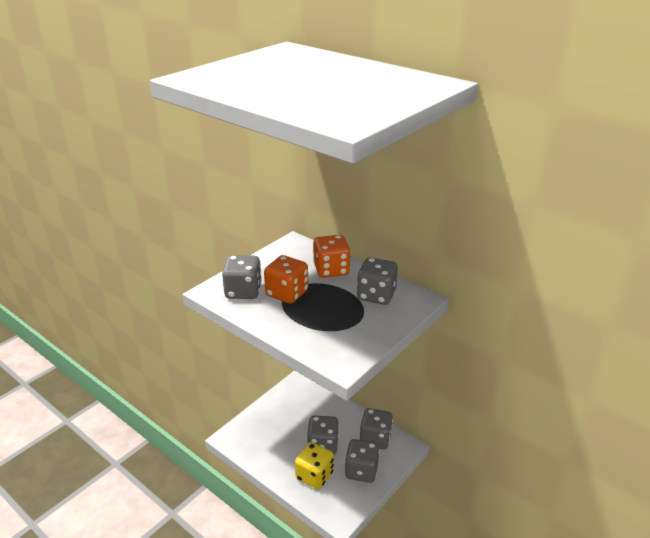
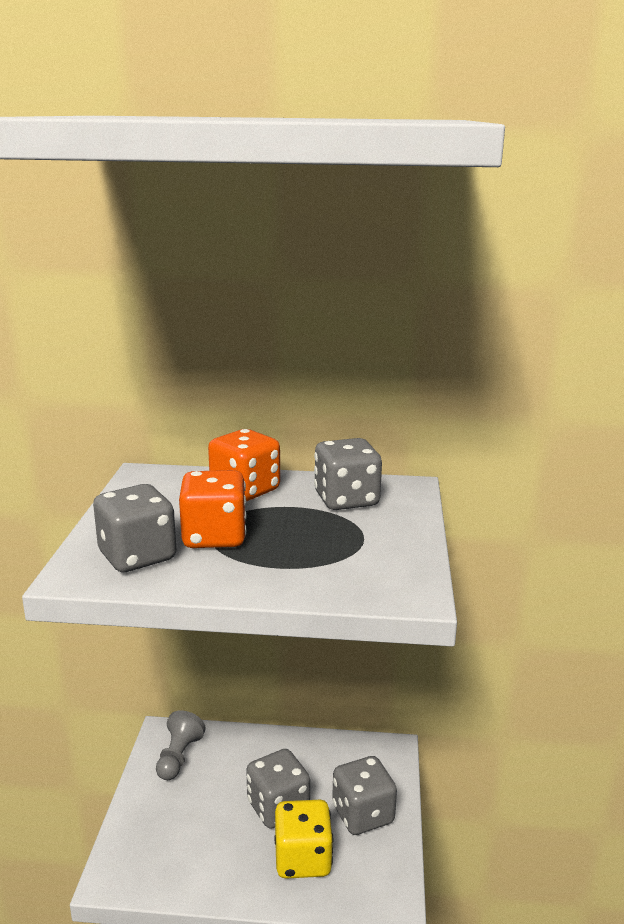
camera: 35 degrees left, 10 degrees down
grey dice [360,408,393,449] -> none
none -> grey pawn [156,710,206,780]

